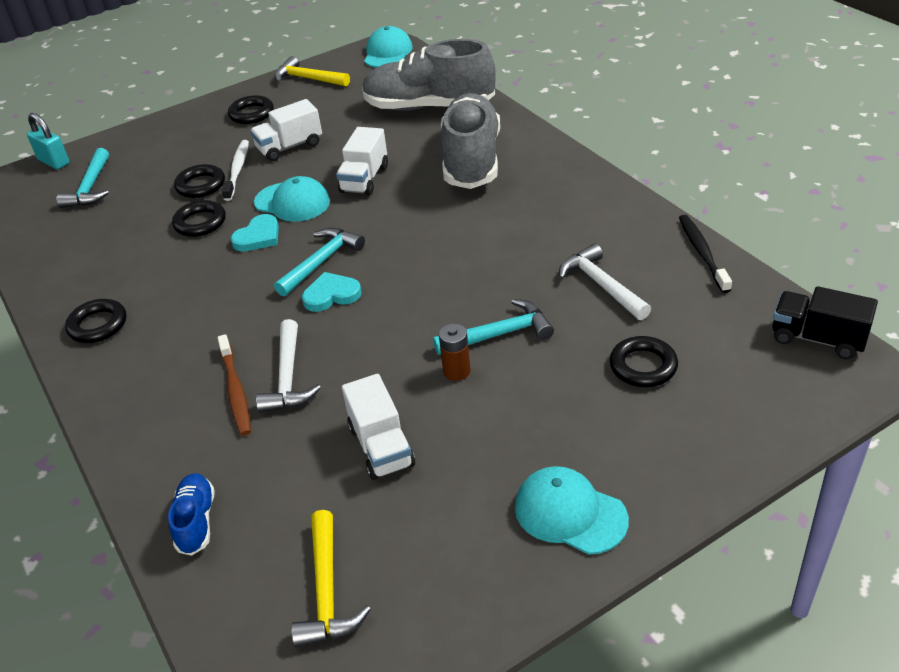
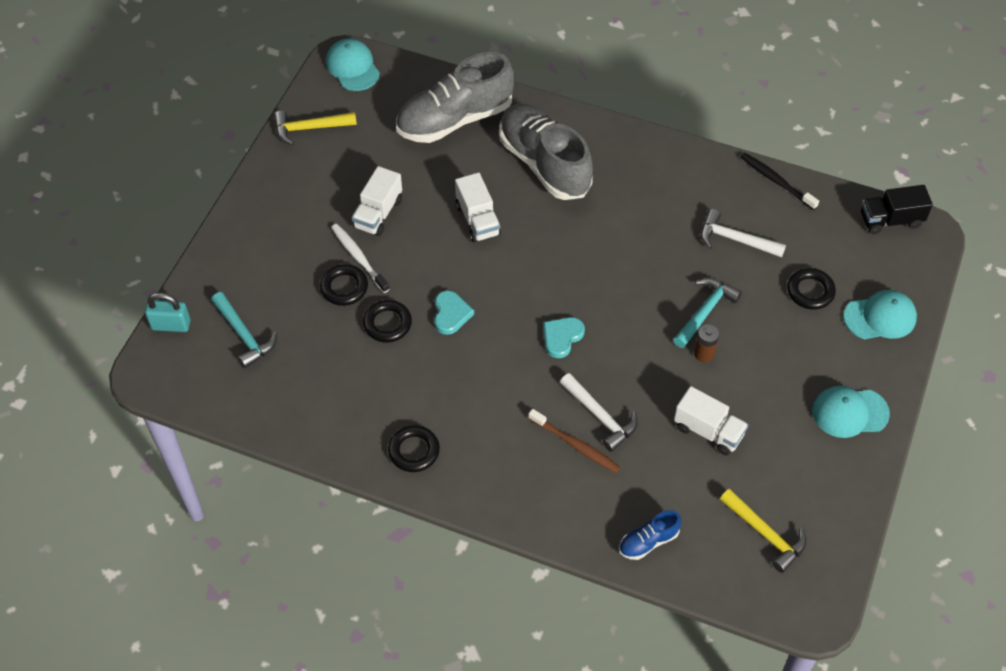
camera: 40 degrees left, 15 degrees up
blue shoe [168,473,215,556] -> blue shoe turned 75 degrees counterclockwise [619,510,681,560]
black ring [228,95,274,124] -> none
turquoise cap [254,176,330,222] -> turquoise cap moved to [843,290,917,339]
turquoise hammer [274,228,365,297] -> none

